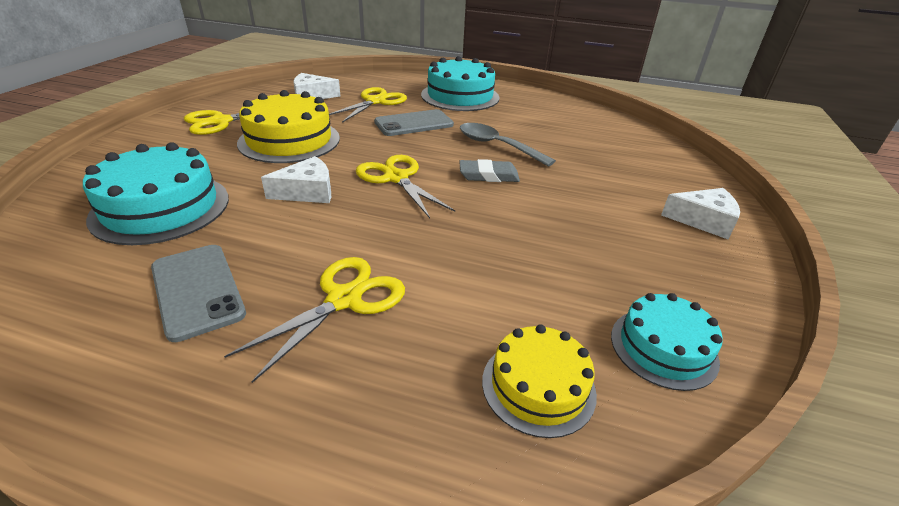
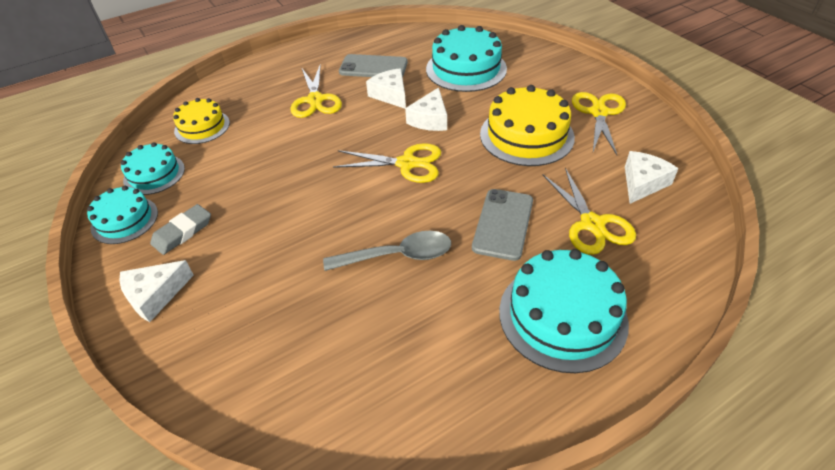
camera: 135 degrees right, 10 degrees up
grey eraser [459,159,520,182] -> grey eraser moved to [150,204,211,255]
none -> turquoise cake [87,186,158,244]
none -> white cheese [366,68,406,109]

